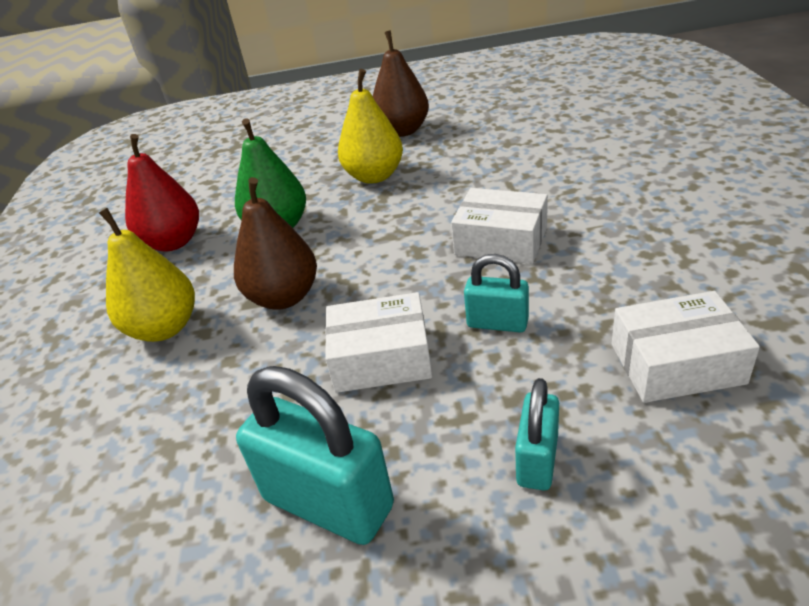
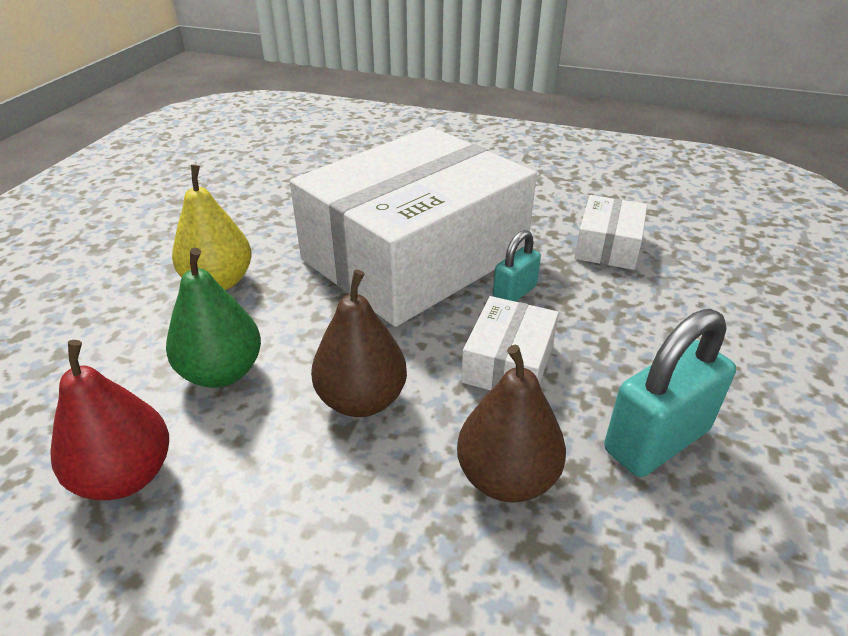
camera: 70 degrees left, 0 degrees up
yellow pear [99,208,195,342] -> none
brown pear [373,30,429,137] -> brown pear moved to [457,345,566,503]
white box [451,188,548,264] -> white box [290,127,537,327], size x2.48
turquoise padlock [515,378,559,491] -> none

